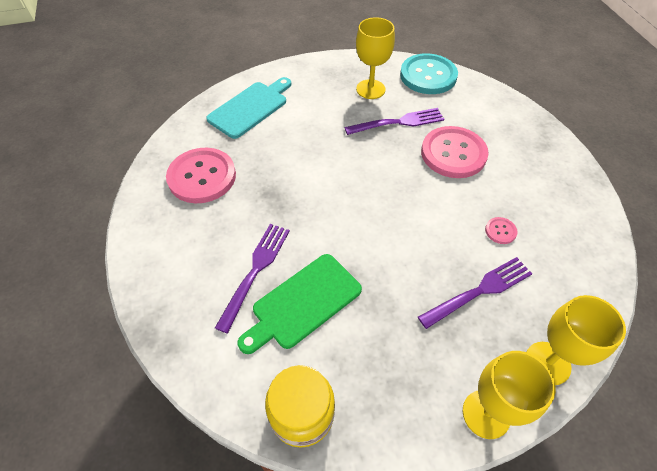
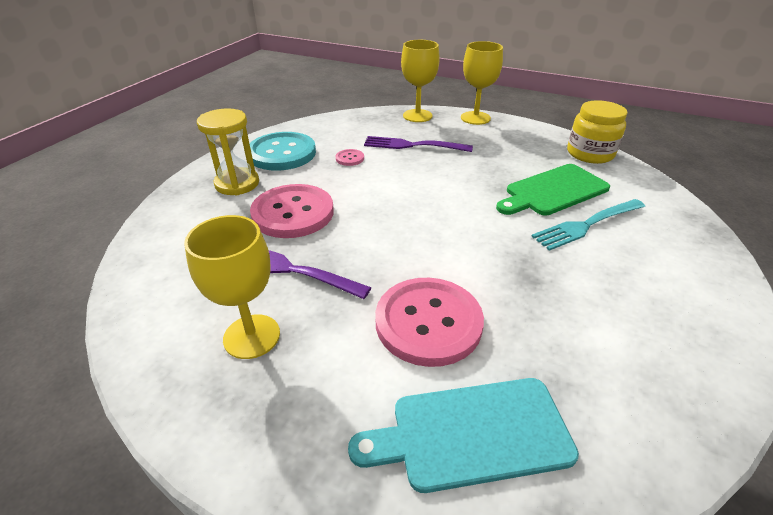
camera: 140 degrees left, 15 degrees down
pink button [166,148,236,203] -> pink button moved to [375,278,484,367]
purple fork [215,224,290,333] -> turquoise fork [531,199,645,251]
green cutting board [238,254,362,354] -> green cutting board turned 150 degrees clockwise [496,164,610,216]
turquoise button [400,53,458,94] -> turquoise button moved to [250,132,316,171]
none -> yellow hourglass [197,108,259,195]

